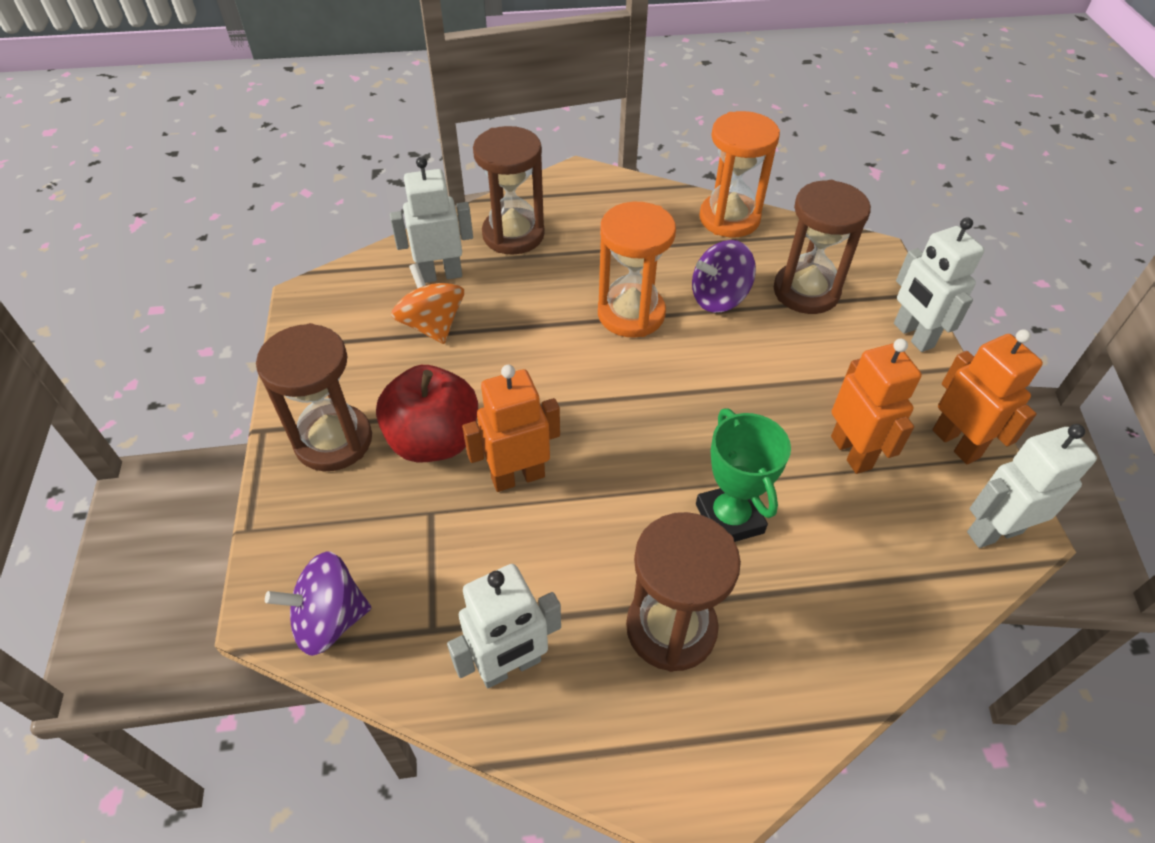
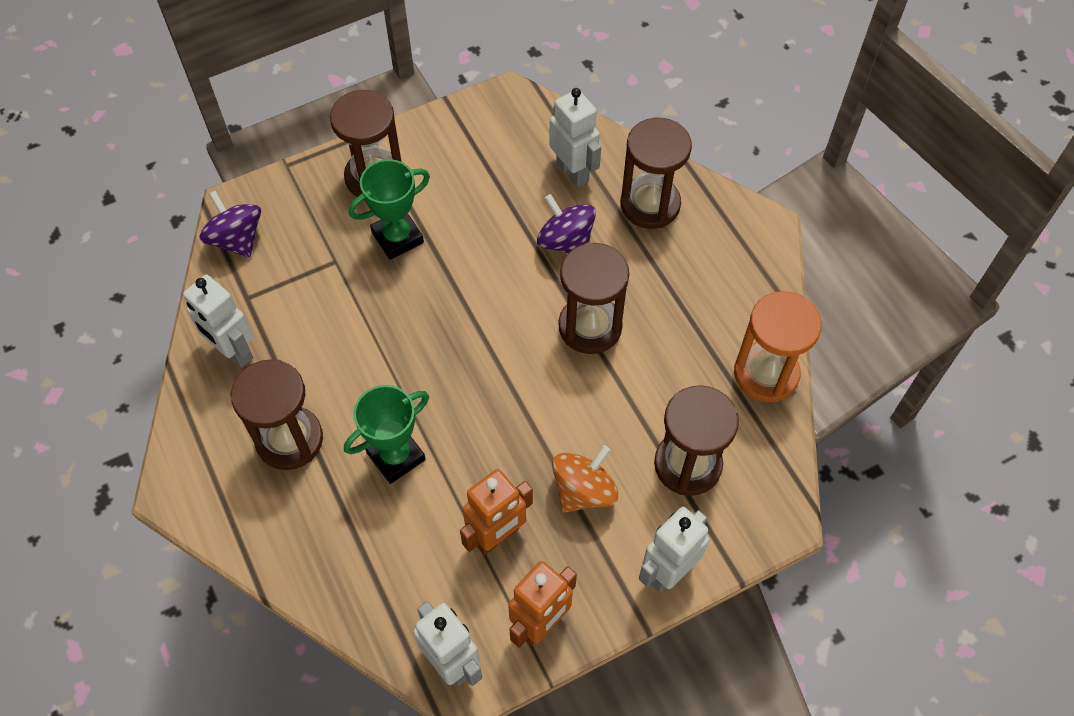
camera: 70 degrees right, 10 degrees up
red apple [376,365,478,463] -> green trophy [349,159,430,260]
orange spinning top [391,263,464,344] -> orange spinning top moved to [552,445,618,513]
orange robot [462,365,560,492] -> none
orange hourglass [598,202,676,338] -> brown hourglass [558,242,629,354]
purple spinning top [692,240,756,313] -> purple spinning top moved to [537,194,596,253]

